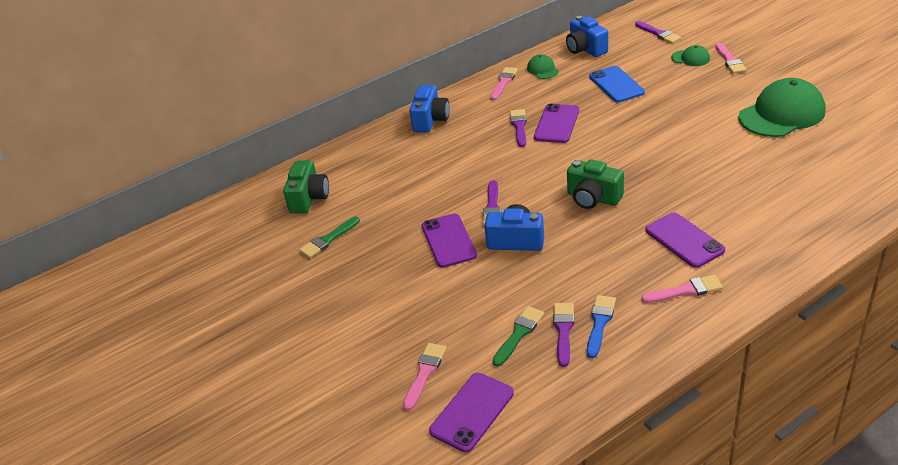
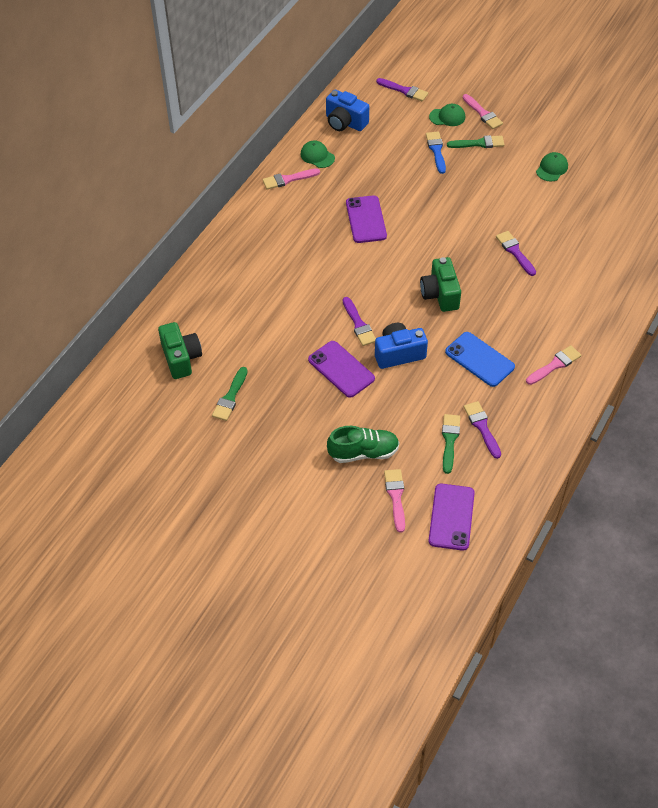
camera: 30 degrees left, 15 degrees up
blue camera [409,85,450,132] -> none
pink brush [490,67,518,100] -> pink brush turned 105 degrees counterclockwise [262,168,320,190]
purple brush [510,109,527,147] -> purple brush moved to [496,231,536,276]
green camera [567,159,624,209] -> green camera turned 75 degrees clockwise [420,257,461,312]
blue brush [587,295,616,358] -> blue brush moved to [426,131,446,174]
blue phone [589,66,645,102] -> blue phone moved to [445,332,515,387]
purple phone [646,212,725,268] -> none
green cap [738,78,825,137] -> green cap [536,152,568,182], size x0.47
none -> green shoe [327,426,399,463]
none -> green brush [447,135,505,148]

